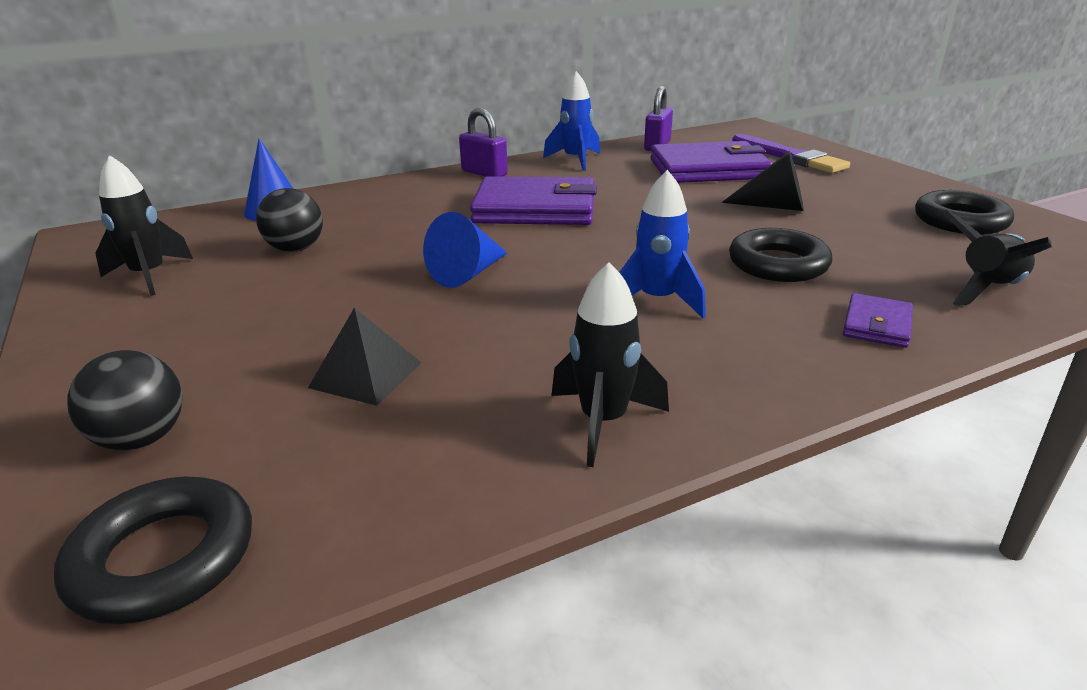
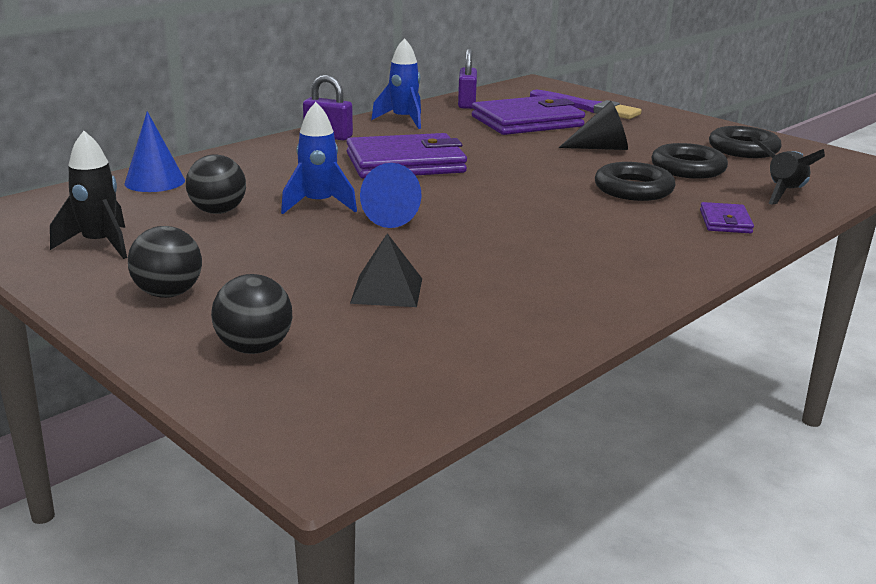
camera: 20 degrees left, 5 degrees down
black ring [54,477,252,624] -> black ring moved to [651,143,728,179]
black rocket [551,262,669,467] -> none
blue rocket [619,170,706,318] -> blue rocket moved to [281,102,357,214]
none -> black ball [128,226,202,298]

